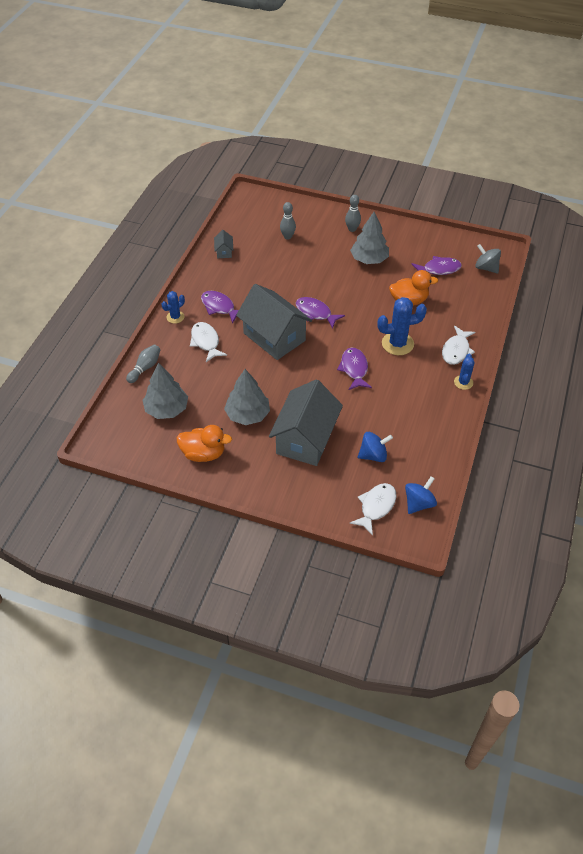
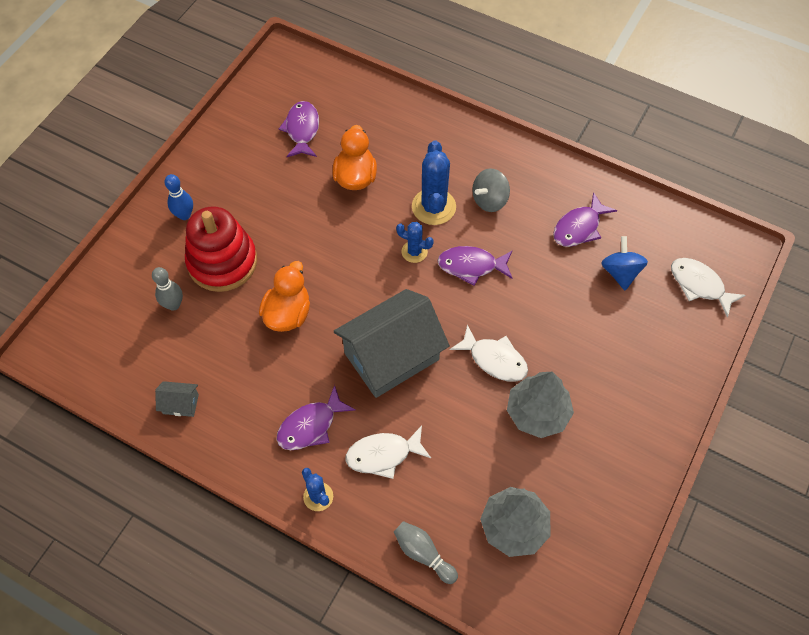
camera: 80 degrees left, 10 degrees up
orange duck [176,425,232,462] -> orange duck moved to [259,261,310,332]
grey house [269,379,343,466] -> none
purple fish [296,297,345,329] -> purple fish moved to [553,192,617,247]
grey bowling pin [345,195,361,232] -> blue bowling pin [164,174,193,220]
grey tree [350,212,389,264] -> none
blue spinning top [405,477,437,514] -> none
white fish [442,326,476,365] -> white fish moved to [450,324,528,382]
blue cactus [454,354,475,390] -> blue cactus moved to [396,222,434,263]
grey spinning top [475,244,501,274] -> grey spinning top moved to [472,168,510,212]
none -> red stacking toy [185,206,257,292]

